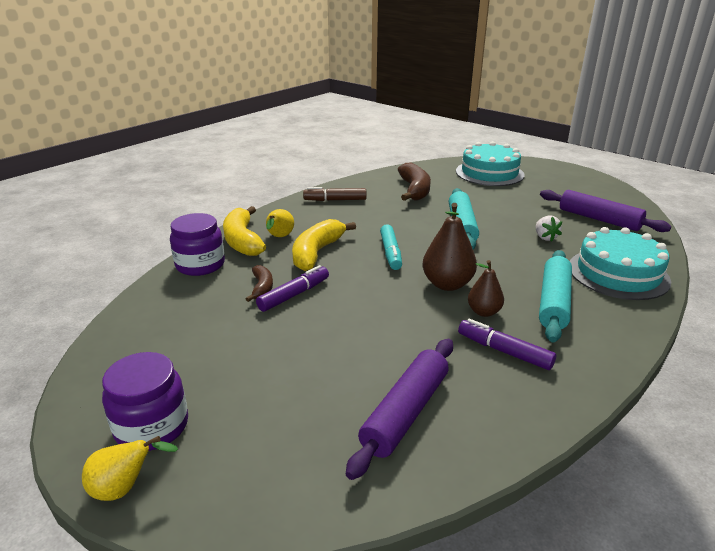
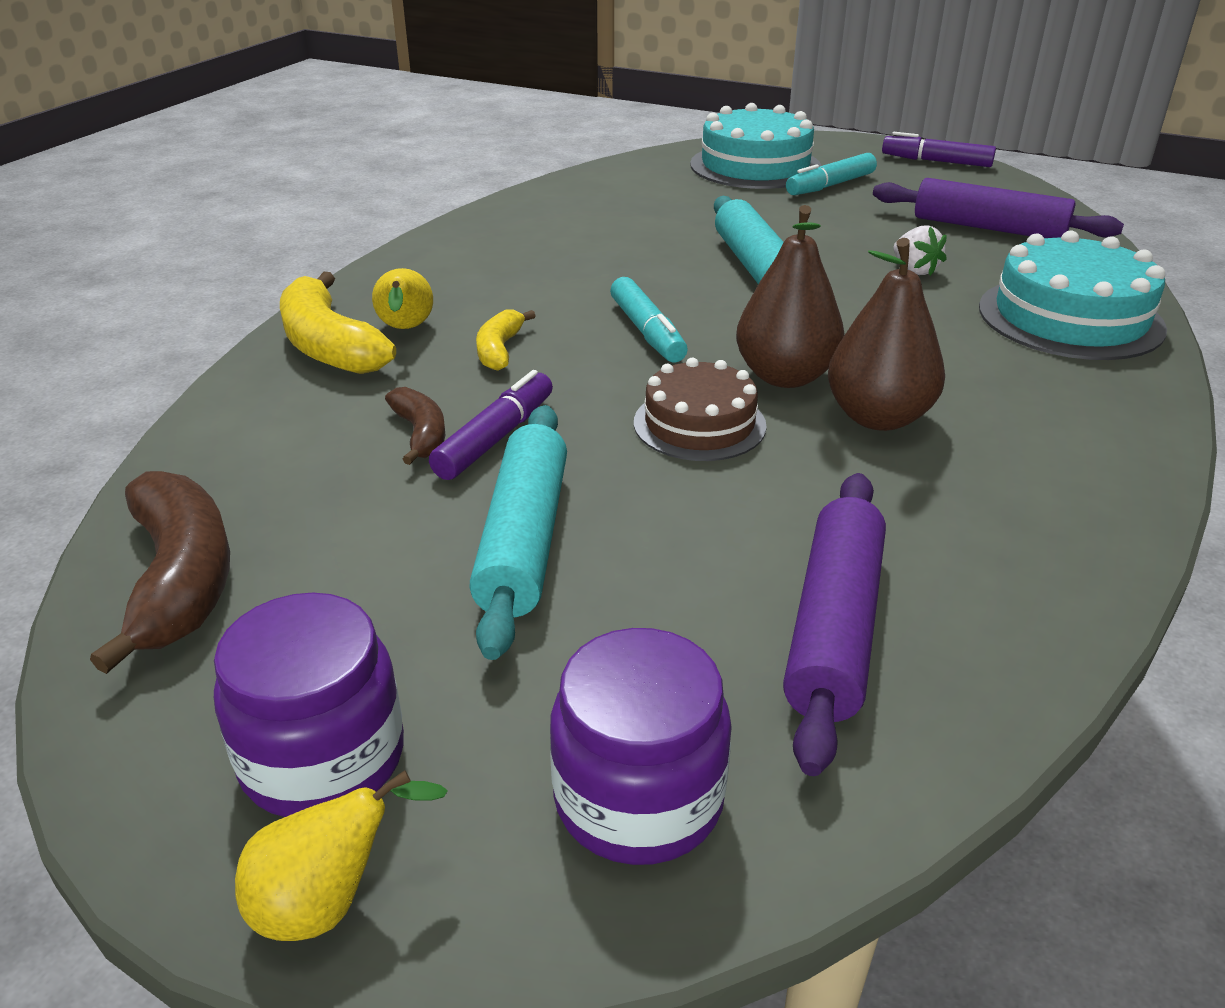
camera: 15 degrees left, 5 degrees up
purple jar [170,213,225,276] -> purple jar moved to [550,628,732,865]
yellow banana [292,219,356,271] -> yellow banana [476,310,536,371], size x0.55
brown marker [303,187,366,201] -> none
brown banana [398,162,431,201] -> brown banana moved to [90,471,230,674]
purple marker [458,319,556,370] -> purple marker moved to [882,132,996,167]
brown pear [468,260,504,317] -> brown pear [828,238,945,431], size x1.61
turquoise rolling pin [539,250,572,342] -> turquoise rolling pin moved to [469,405,567,660]
none -> brown cake [634,358,767,461]
none -> turquoise marker [786,153,877,195]

